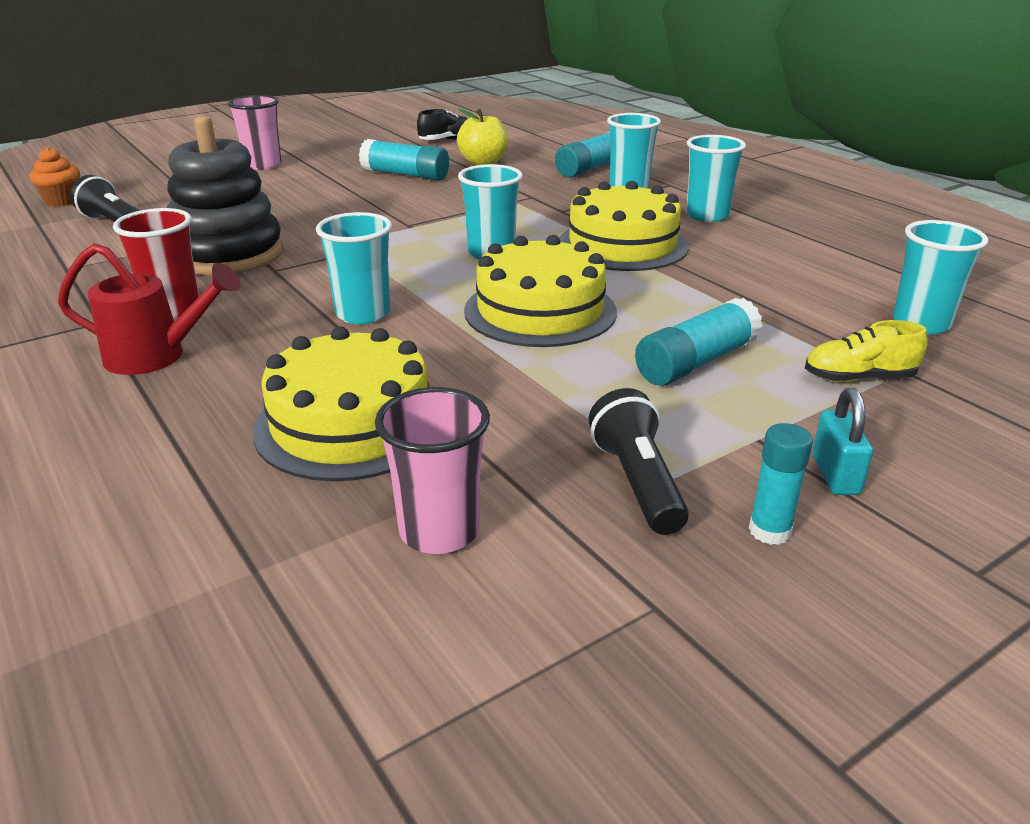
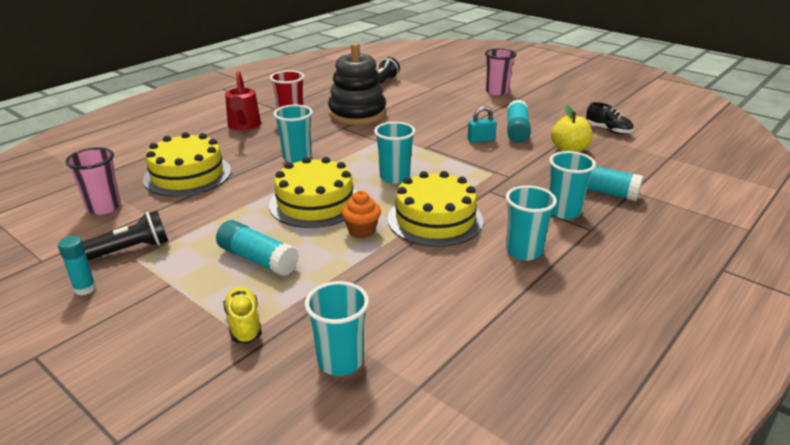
camera: 75 degrees right, 0 degrees up
orange cupcake [30,147,80,207] -> orange cupcake moved to [342,191,381,238]
turquoise padlock [812,388,873,495] -> turquoise padlock moved to [467,106,497,143]

